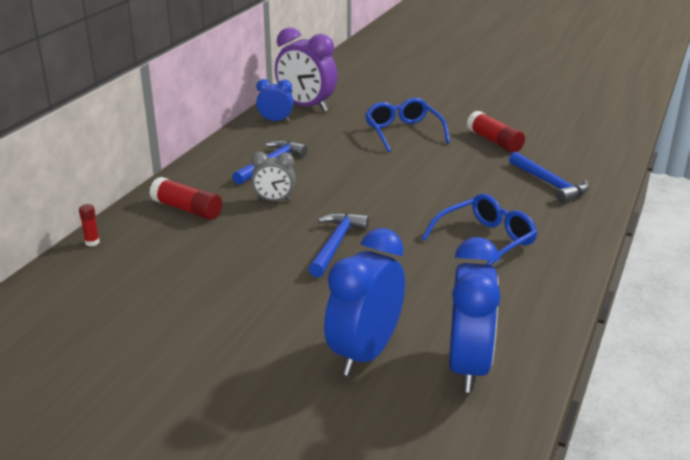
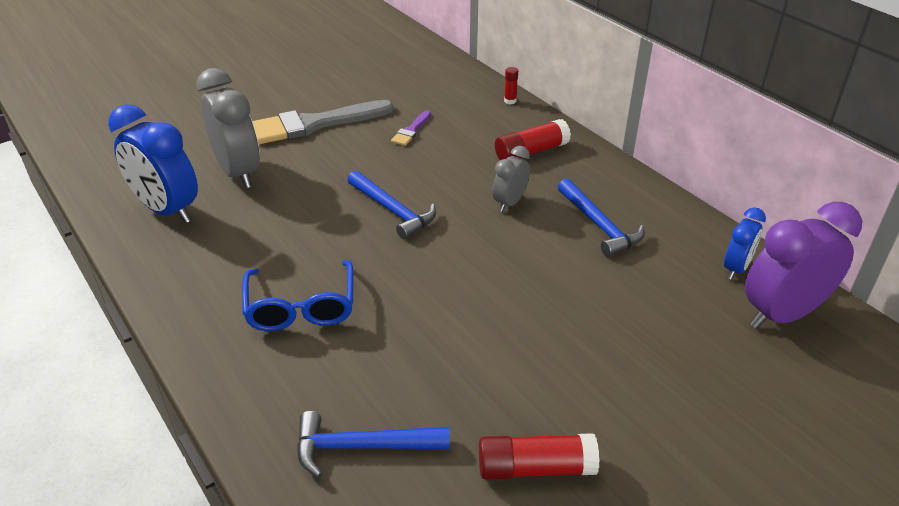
camera: 120 degrees right, 10 degrees up
blue clock [324,228,405,376] -> grey clock [196,68,260,188]
blue glasses [365,98,450,152] -> none
none -> grey brush [252,100,394,144]
none -> purple brush [391,110,431,146]

